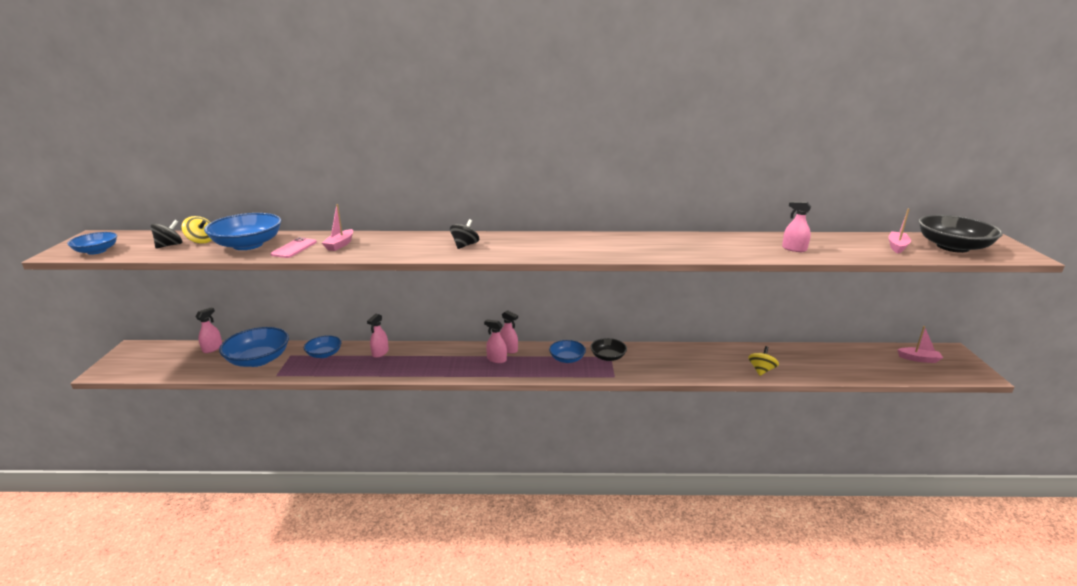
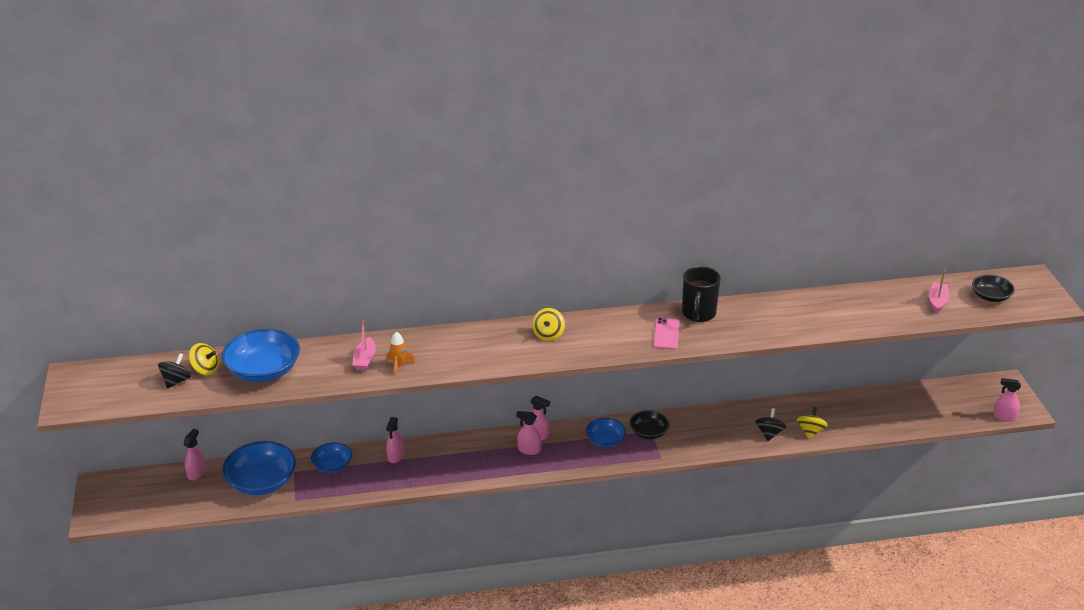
camera: 10 degrees left, 10 degrees up
blue bowl [67,232,117,255] -> none
pink phone [270,237,317,258] -> pink phone moved to [653,318,680,350]
black spinning top [450,219,479,249] -> black spinning top moved to [755,408,786,441]
pink spray bottle [782,201,811,252] -> pink spray bottle moved to [994,378,1021,422]
pink boat [897,326,943,363] -> none
black bowl [918,215,1003,253] -> black bowl [972,275,1015,302], size x0.58
none -> orange rocket [387,332,415,376]
none -> yellow spinning top [532,308,565,341]
none -> black mug [682,266,721,322]

